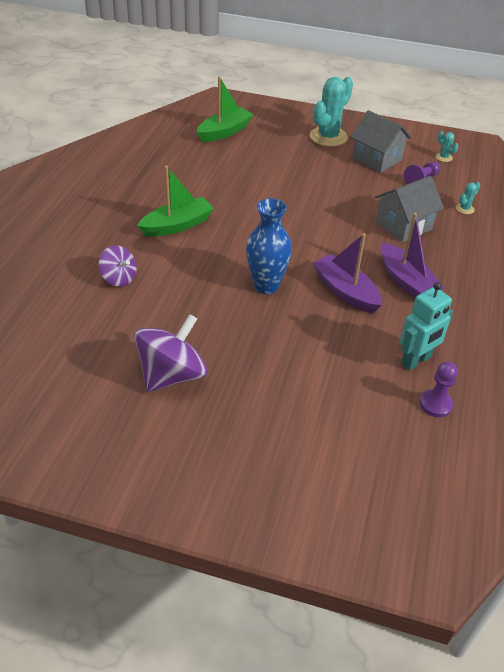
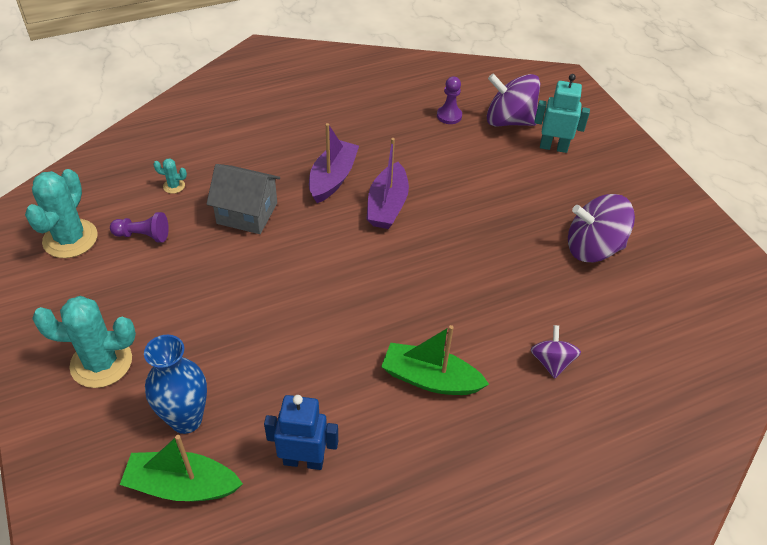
camera: 130 degrees left, 5 degrees up
blue vase [246,198,292,294] -> blue vase moved to [144,335,207,434]
grey house [351,110,412,173] -> none
turquoise robot [400,282,453,370] -> turquoise robot moved to [534,74,590,153]
turquoise cactus [436,131,458,162] -> turquoise cactus [25,169,98,258], size x2.30
none -> blue robot [264,395,338,470]
none -> purple spinning top [487,74,540,126]

